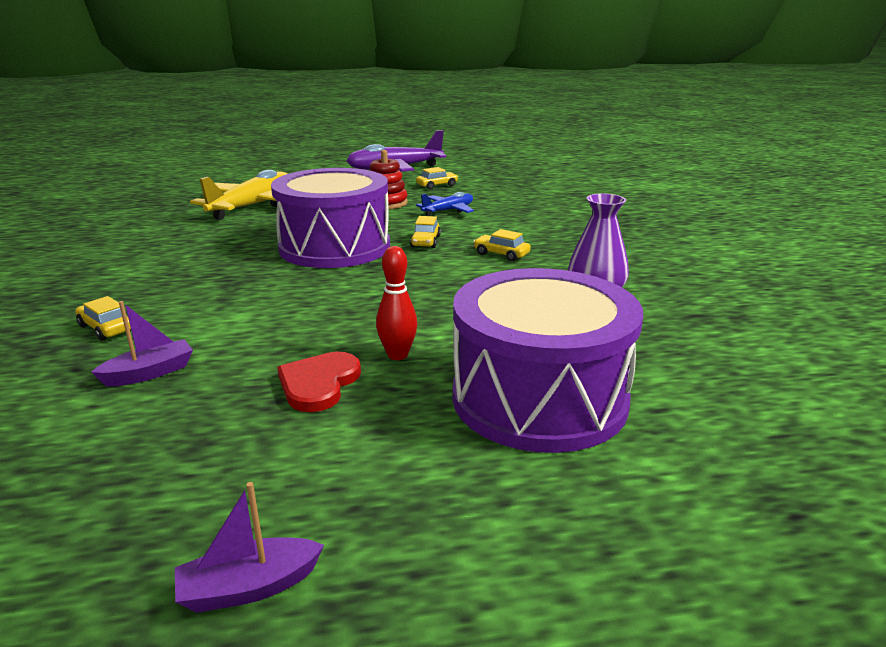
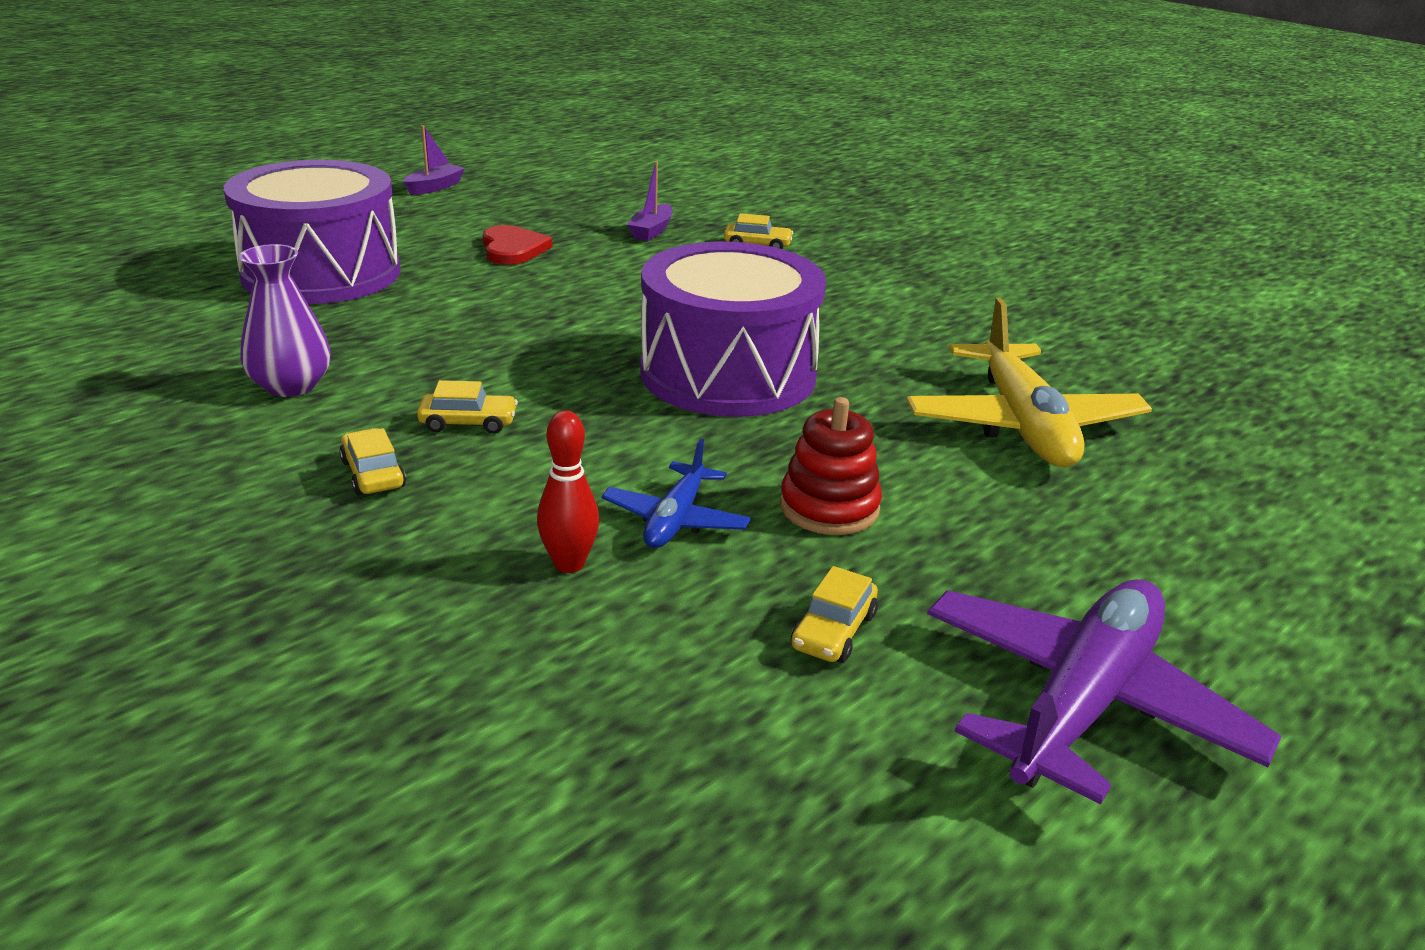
camera: 145 degrees right, 5 degrees up
red bowling pin [376,246,417,360] -> red bowling pin moved to [537,410,599,573]
yellow car [410,216,441,248] -> yellow car moved to [339,428,406,495]

